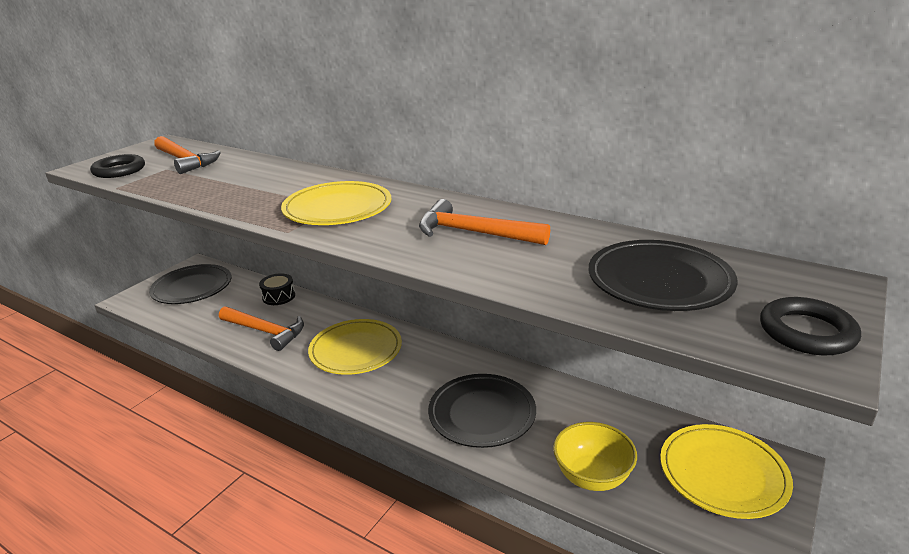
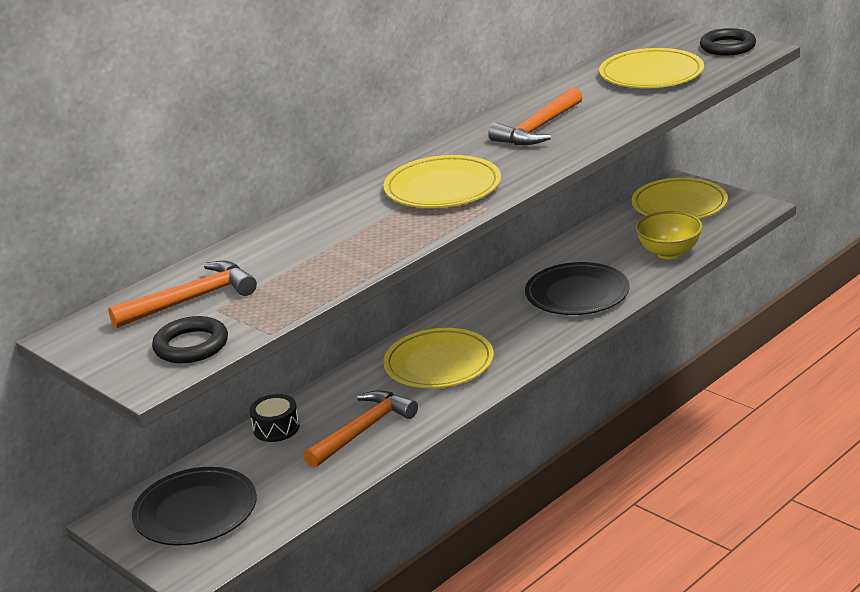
camera: 75 degrees left, 0 degrees up
black plate [589,240,738,311] -> yellow plate [599,48,704,88]

